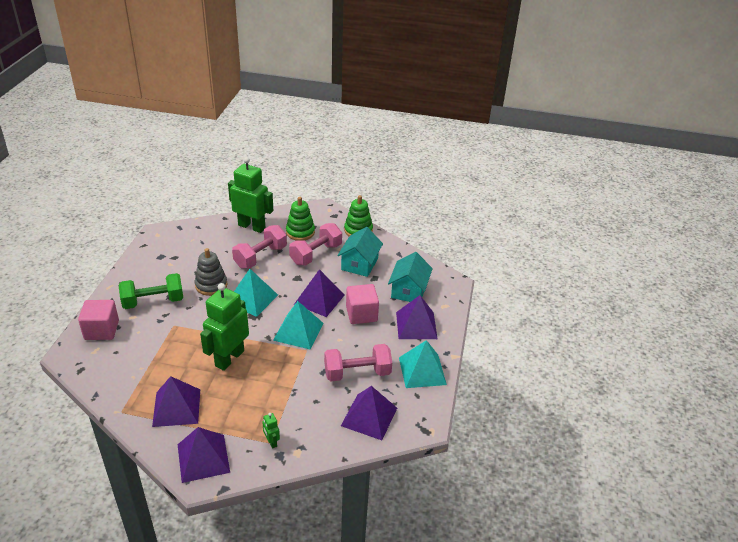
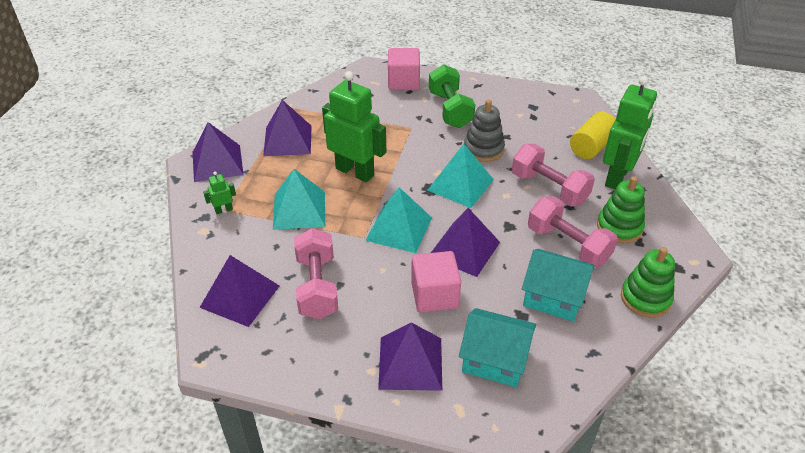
camera: 95 degrees right, 5 degrees up
turquoise pyramid [399,340,447,388] -> turquoise pyramid moved to [273,169,325,230]
none -> yellow cylinder [570,112,616,159]

